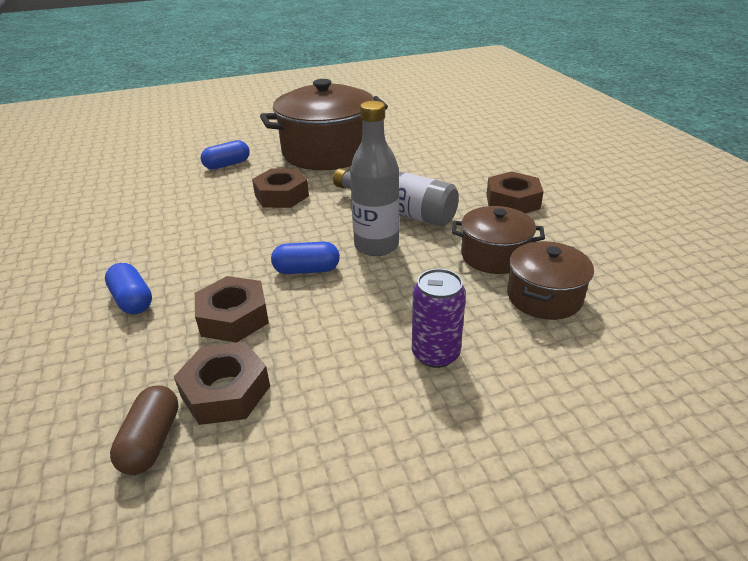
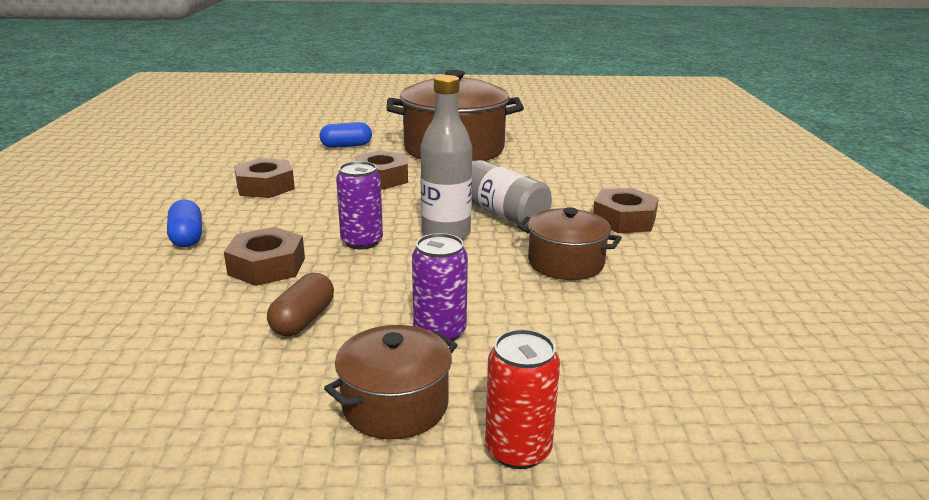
camera: 15 degrees right, 10 degrees down
brown capsule [110,385,179,475] -> brown capsule moved to [267,273,334,336]
brown nut [174,342,270,425] -> brown nut moved to [234,158,295,198]
blue capsule [271,242,340,274] -> purple can [336,161,383,249]
brown pot [507,241,594,320] -> brown pot moved to [324,325,458,439]
none -> red can [485,329,560,469]

